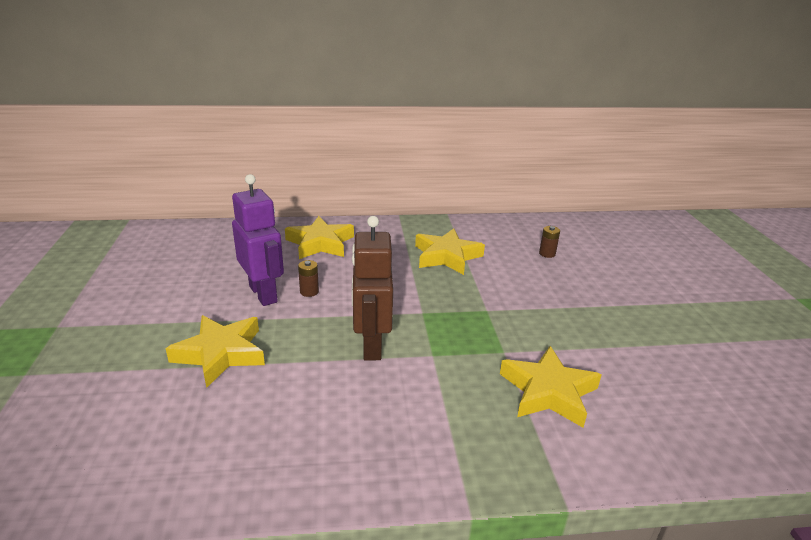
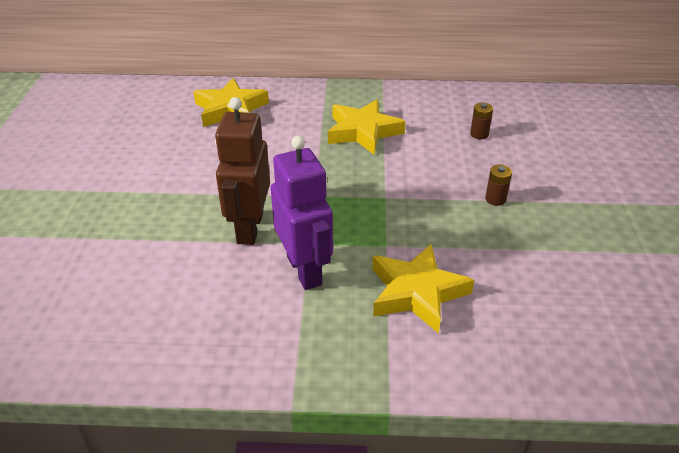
camera: 10 degrees right, 10 degrees up
yellow star [165,315,265,388] -> none
purple robot [232,174,284,306] -> purple robot moved to [271,136,333,290]
brown battery [298,260,319,297] -> brown battery moved to [485,165,512,206]

